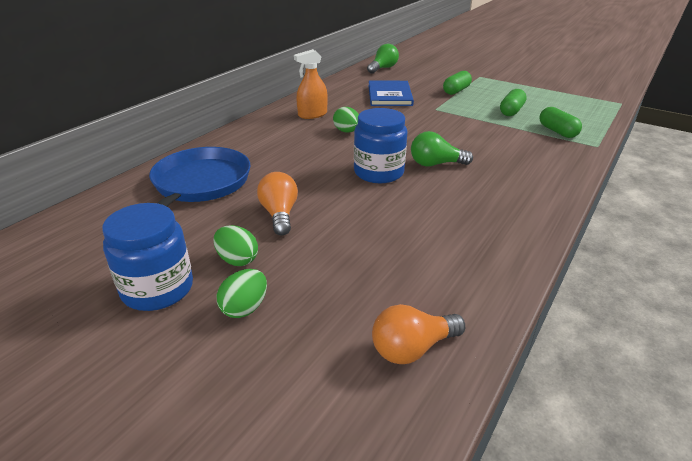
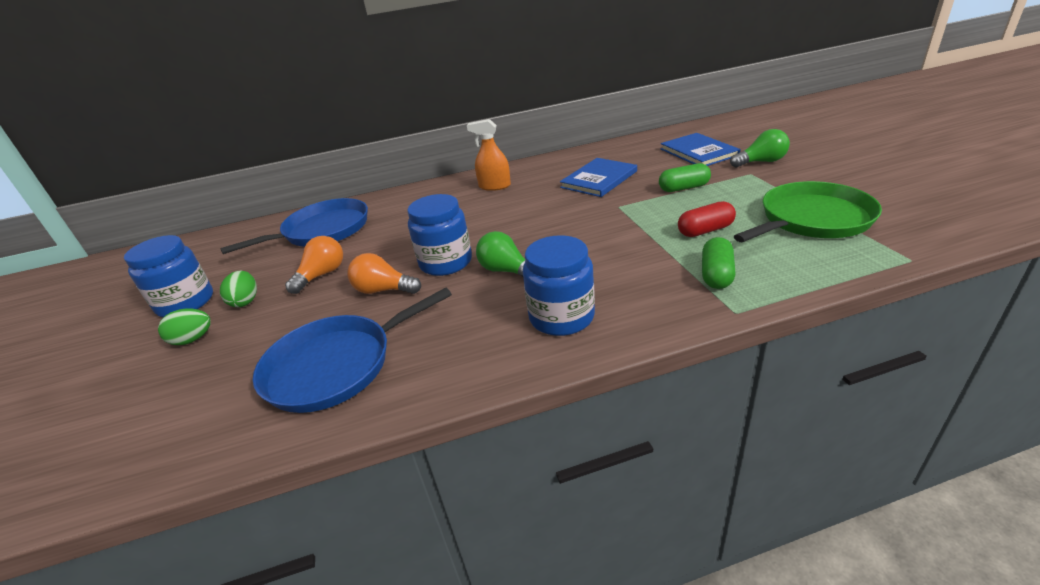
camera: 45 degrees right, 0 degrees up
green egg [333,107,359,133] -> none
green light bulb [367,44,399,73] -> green light bulb moved to [730,129,790,167]
orange light bulb [372,304,465,364] -> orange light bulb moved to [347,253,421,294]
green capsule [500,89,527,116] -> red capsule [678,201,736,237]
none -> blue pan [253,287,452,413]
none -> blue jar [523,235,595,336]
none -> blue book [661,133,740,166]
none -> green pan [734,181,882,242]

